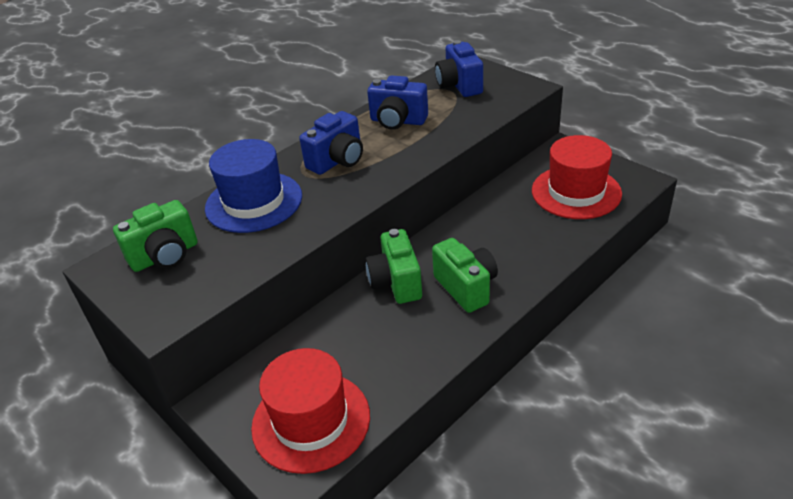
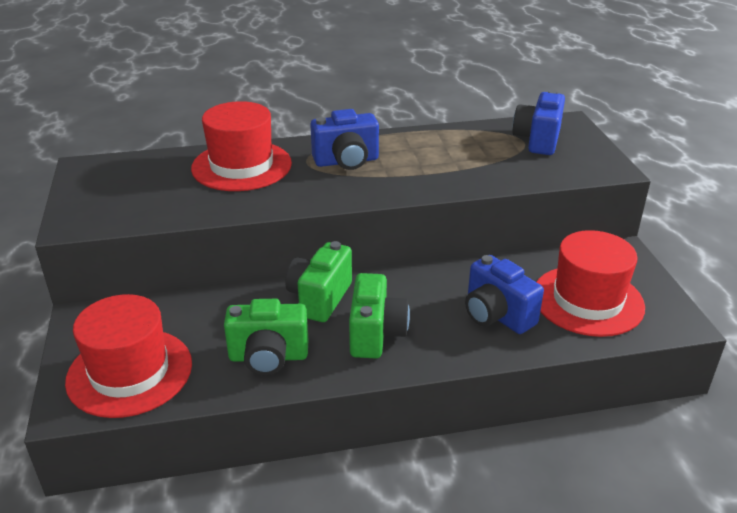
camera: 30 degrees right, 5 degrees down
green camera [113,200,198,272] -> green camera moved to [224,299,308,375]
blue hat [205,139,302,233] -> red hat [191,101,292,191]
blue camera [367,75,428,130] -> blue camera moved to [465,255,544,334]

